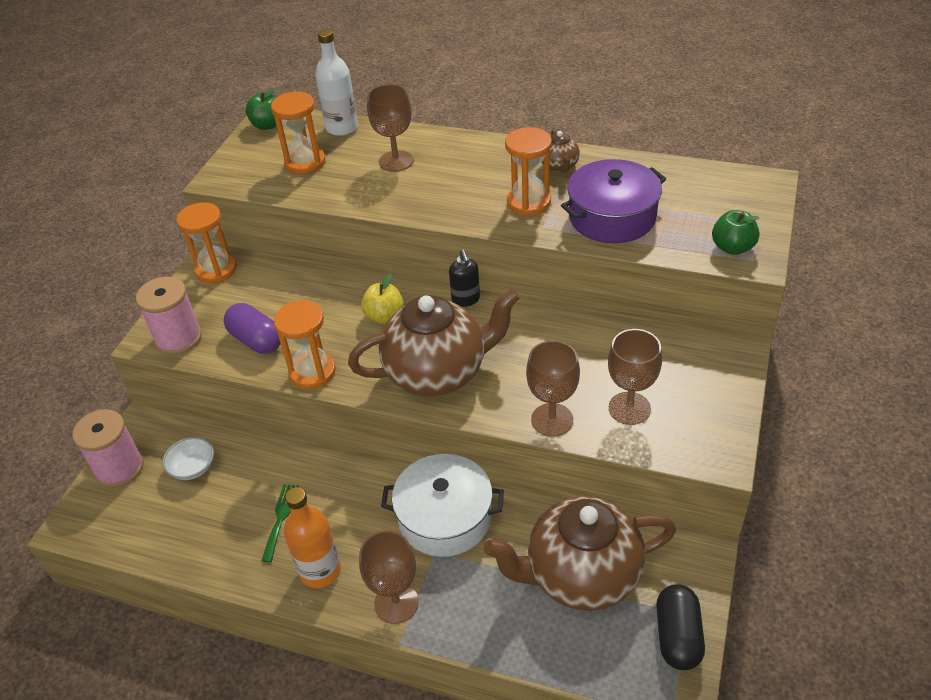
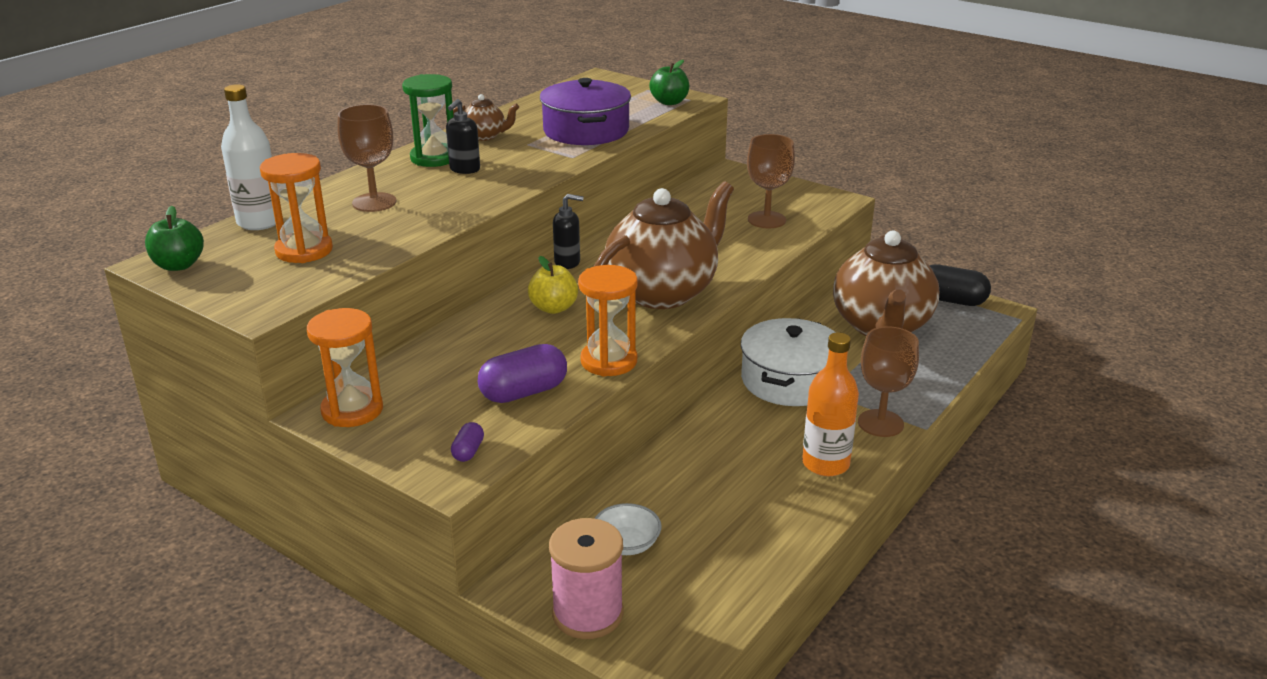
camera: 75 degrees left, 15 degrees down
pink spool [136,277,202,355] -> purple capsule [451,422,484,462]
green fork [261,484,299,563] -> none
brown teapot [348,288,520,396] -> brown teapot turned 45 degrees clockwise [594,181,734,309]
orange hourglass [505,127,552,216] -> none
brown goblet [526,340,580,437] -> none
none -> green hourglass [402,74,454,167]
none -> black soap dispenser [446,99,480,174]

